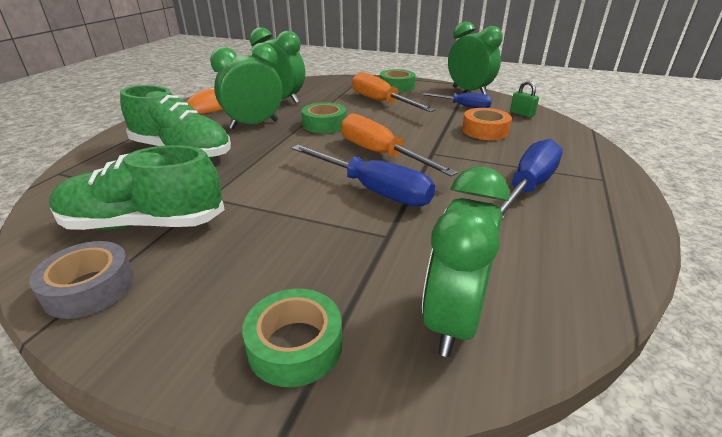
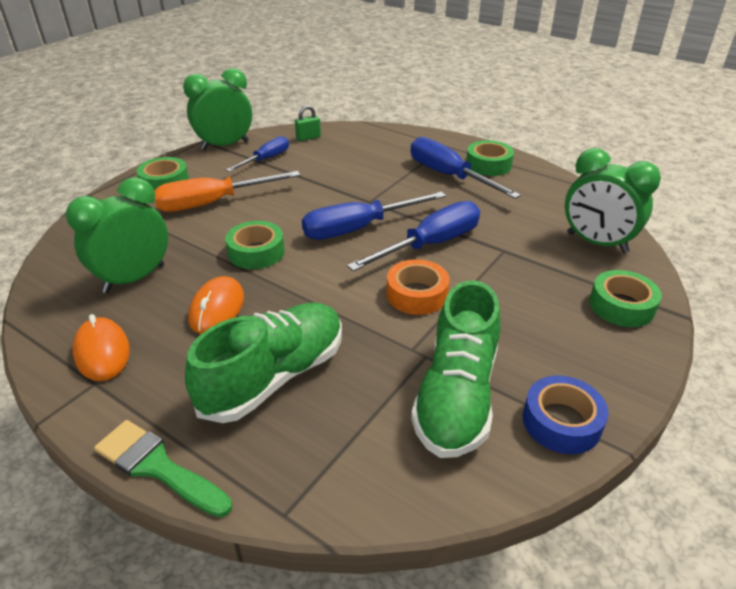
camera: 75 degrees left, 5 degrees up
grey tape [29,241,134,319] -> blue tape [523,376,608,454]
green clock [210,43,282,129] -> orange mouse [188,276,244,334]
orange screwdriver [341,113,458,176] -> blue screwdriver [302,191,446,240]
orange tape [462,108,512,140] -> orange tape moved to [387,259,450,315]
none -> green brush [94,420,232,518]
none -> green tape [466,140,514,176]

